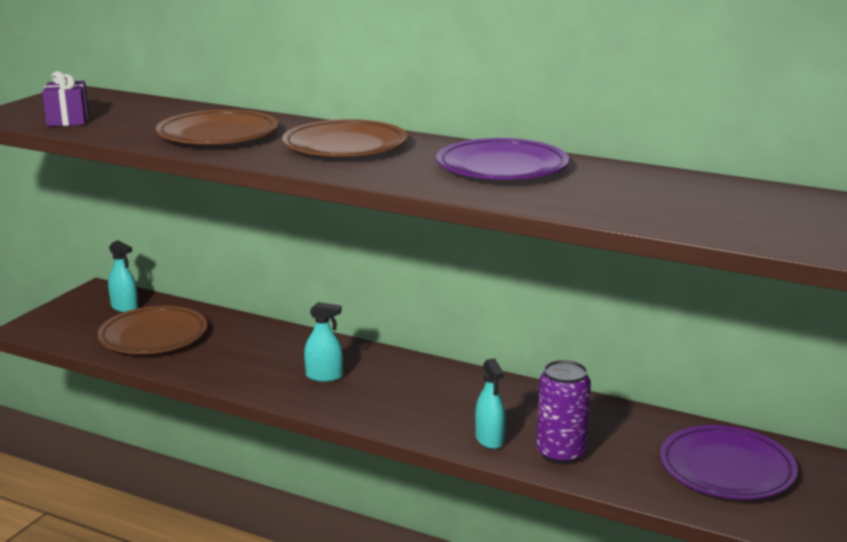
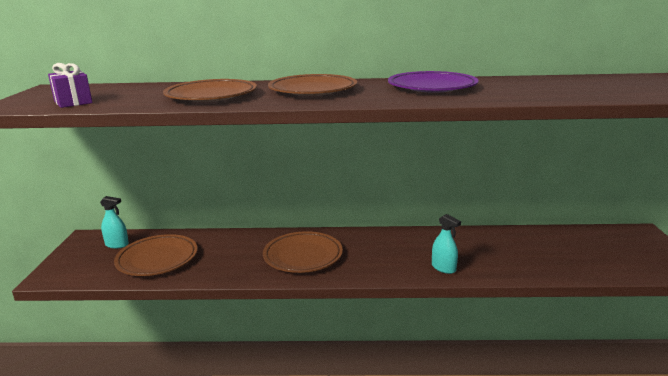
camera: 25 degrees left, 0 degrees up
turquoise spray bottle [304,302,343,382] -> brown plate [263,231,343,273]
purple can [536,360,591,464] -> none
purple plate [660,425,798,500] -> none

